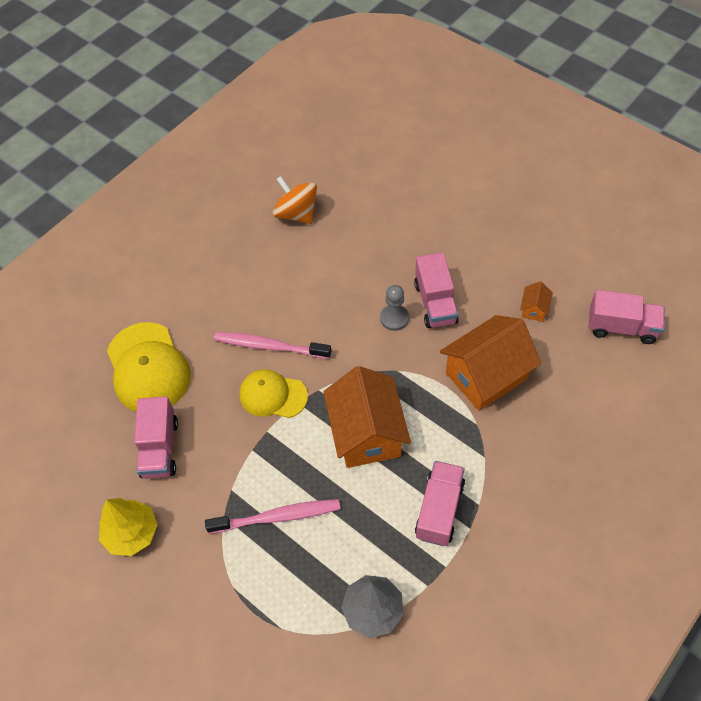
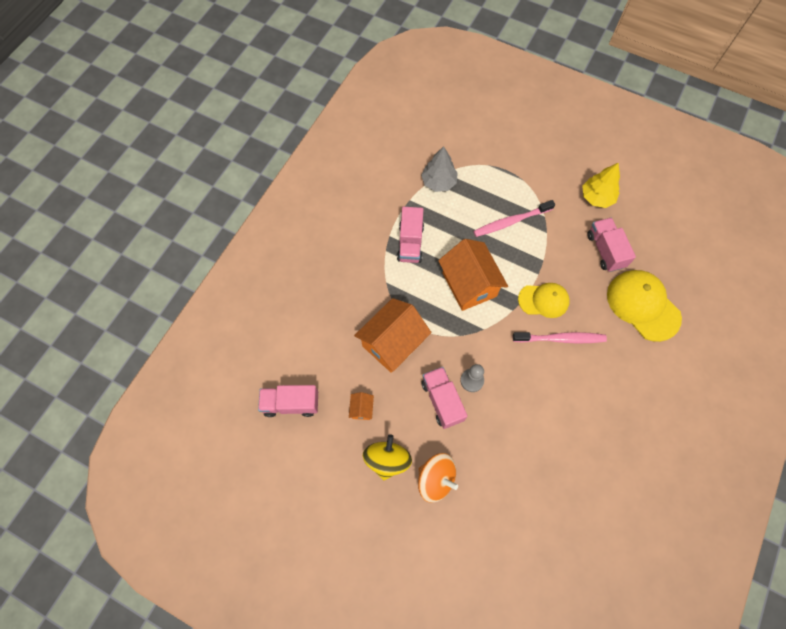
camera: 165 degrees right, 10 degrees up
orange spinning top [273,176,317,224] -> orange spinning top moved to [418,453,458,503]
none -> yellow spinning top [363,434,412,480]

